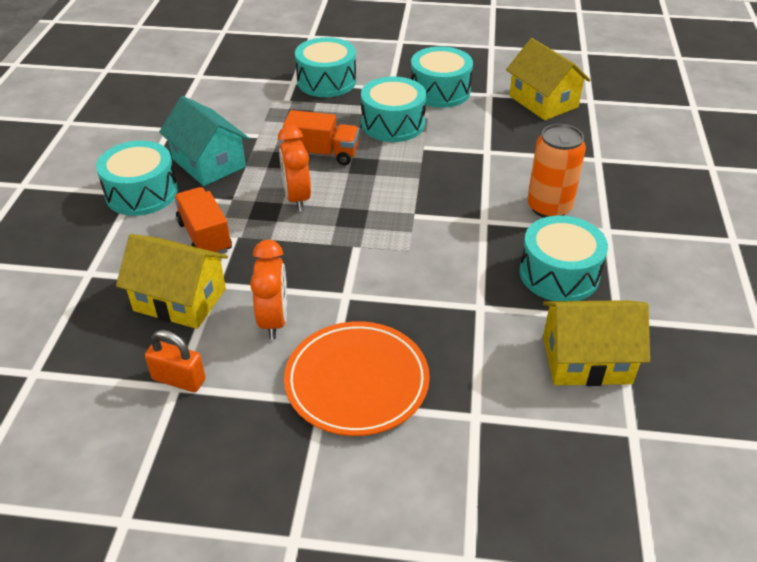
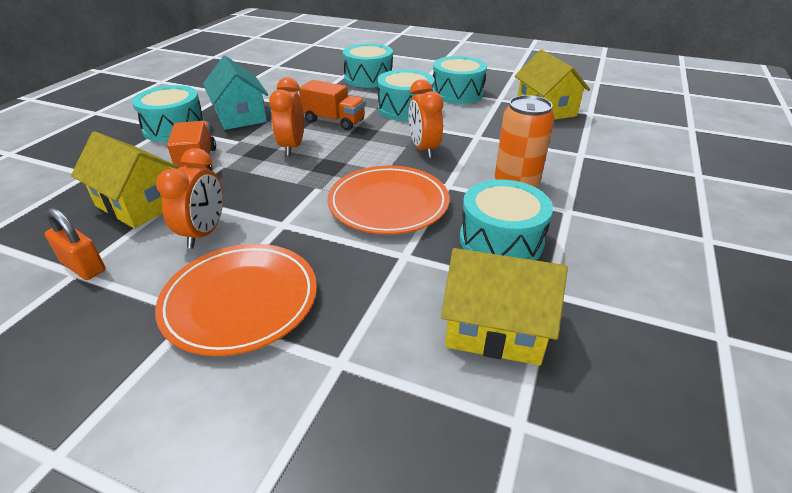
camera: 15 degrees right, 5 degrees down
none -> orange plate [327,166,450,234]
none -> orange clock [408,79,443,158]

